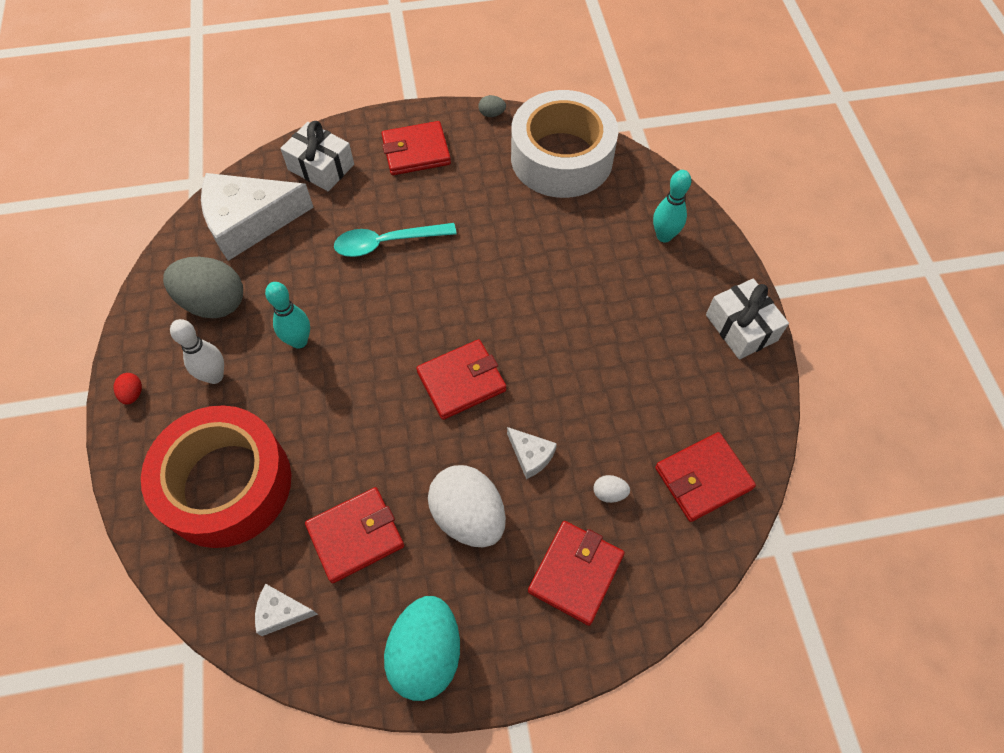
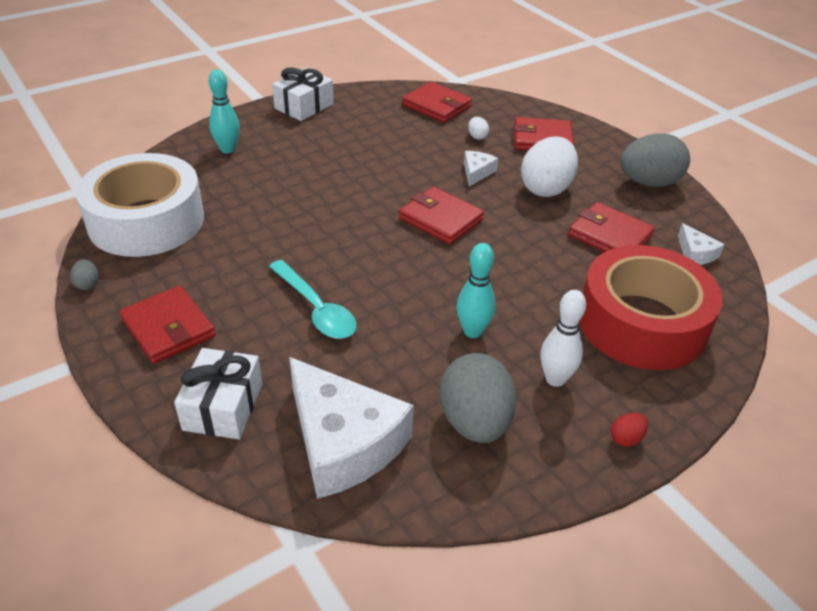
camera: 115 degrees left, 20 degrees down
turquoise egg [384,596,460,701] -> grey egg [621,133,690,187]

